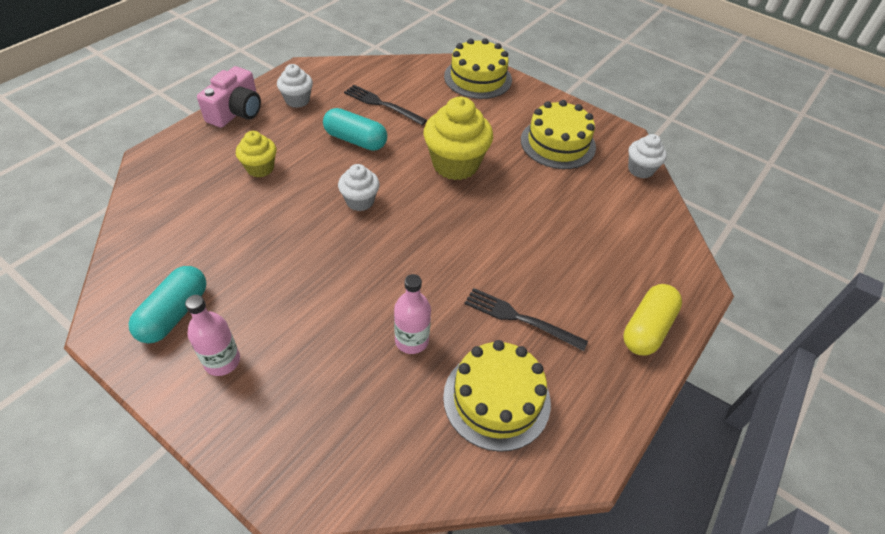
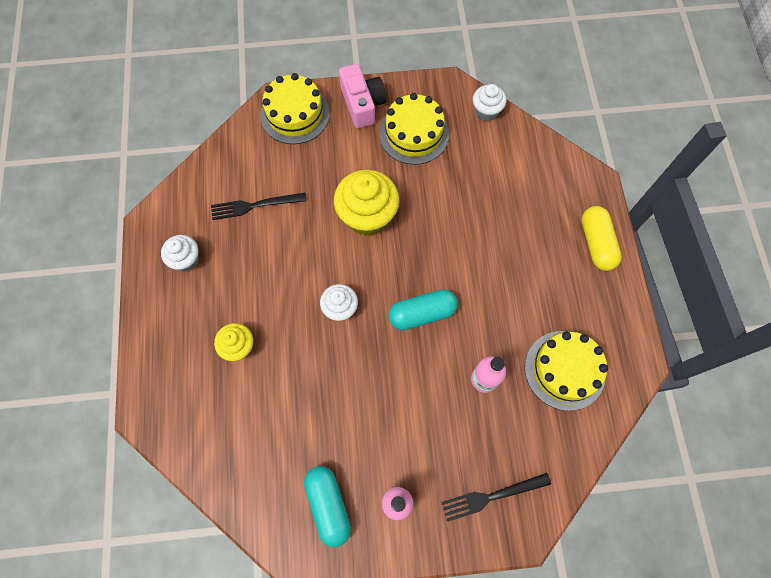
camera: 40 degrees left, 20 degrees up
pink camera [197,66,261,128] -> pink camera moved to [339,64,386,128]
turquoise capsule [323,108,387,151] -> turquoise capsule moved to [388,289,458,330]
black fork [464,288,588,351] -> black fork moved to [441,473,551,522]

